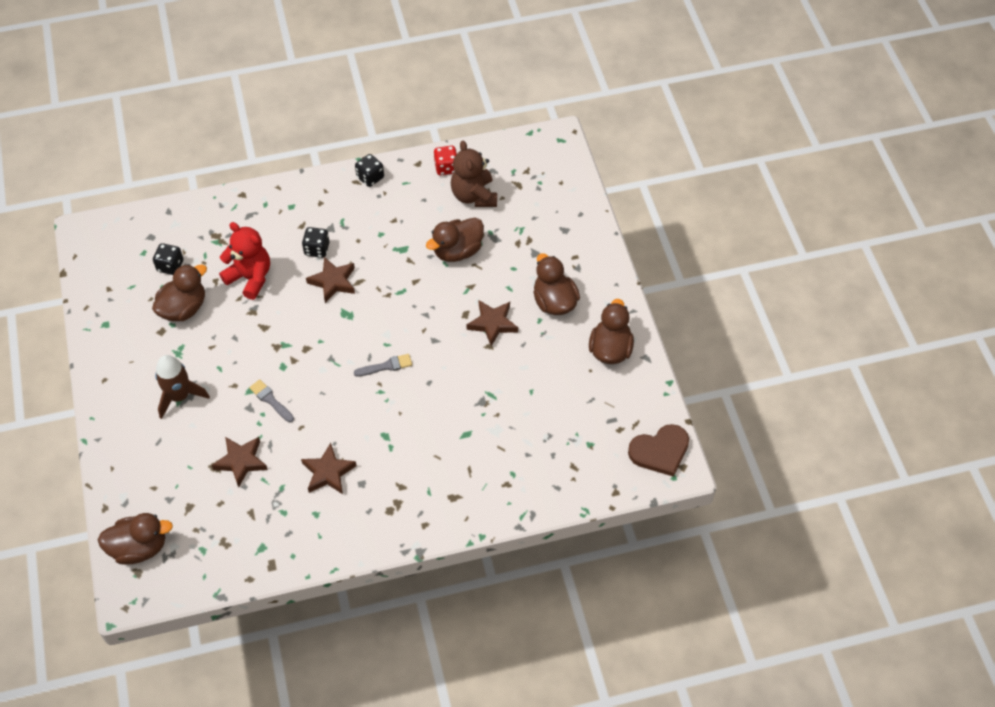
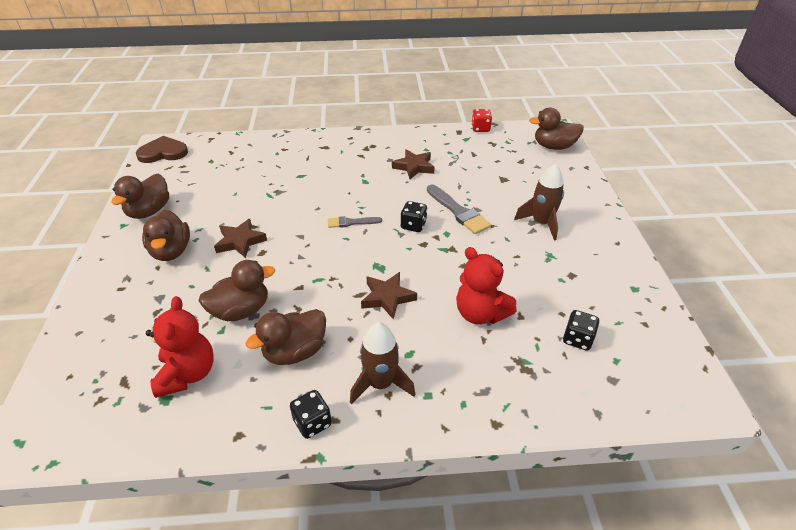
camera: 170 degrees left, 15 degrees down
brown duck [152,264,207,321] -> brown duck moved to [246,309,326,365]
brown star [211,437,268,488] -> none
grey brush [249,379,294,423] -> grey brush [427,185,491,234], size x1.65
black dice [302,227,330,258] -> black dice moved to [400,201,427,232]
red dice [434,146,457,175] -> red dice moved to [471,109,492,132]
brown teddy bear [451,141,497,207] -> red teddy bear [146,296,214,398]
none -> brown rocket [350,322,415,404]

